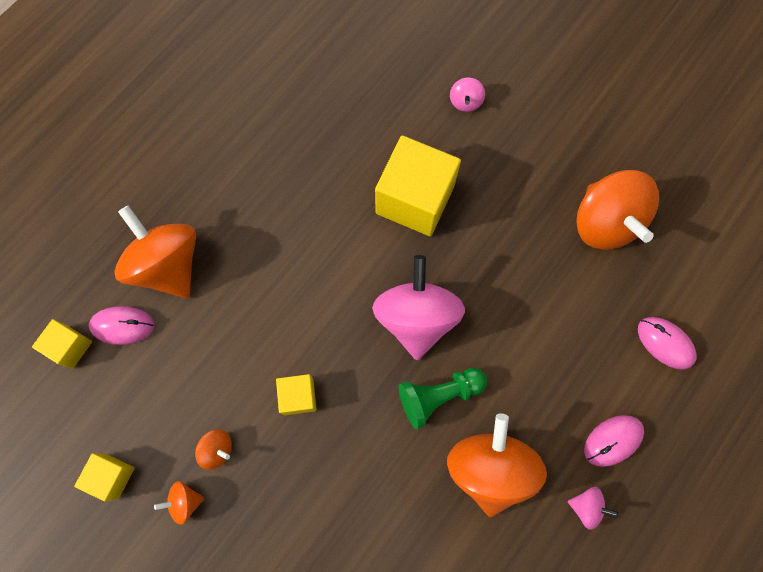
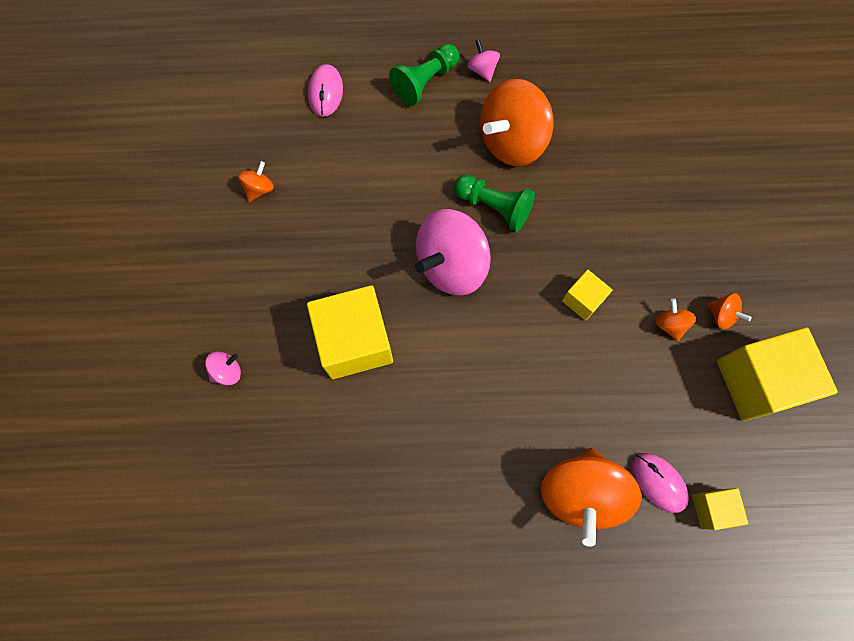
camera: 130 degrees left, 0 degrees up
yellow cube [74,453,135,501] -> yellow cube [717,327,838,421], size x2.00
orange spinning top [576,170,659,250] -> orange spinning top [238,161,274,202], size x0.43
pink mouse [584,415,644,467] -> green pawn [389,43,459,106]

